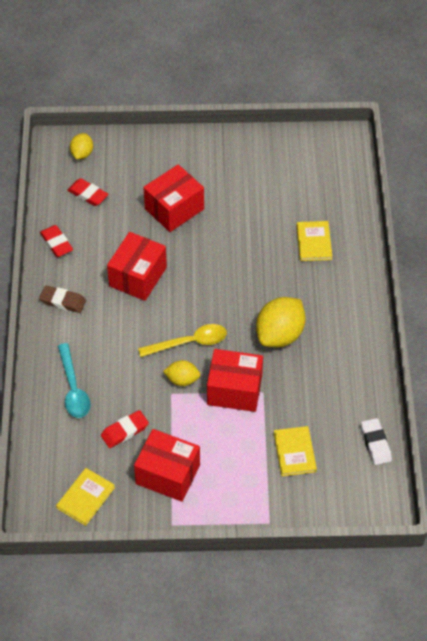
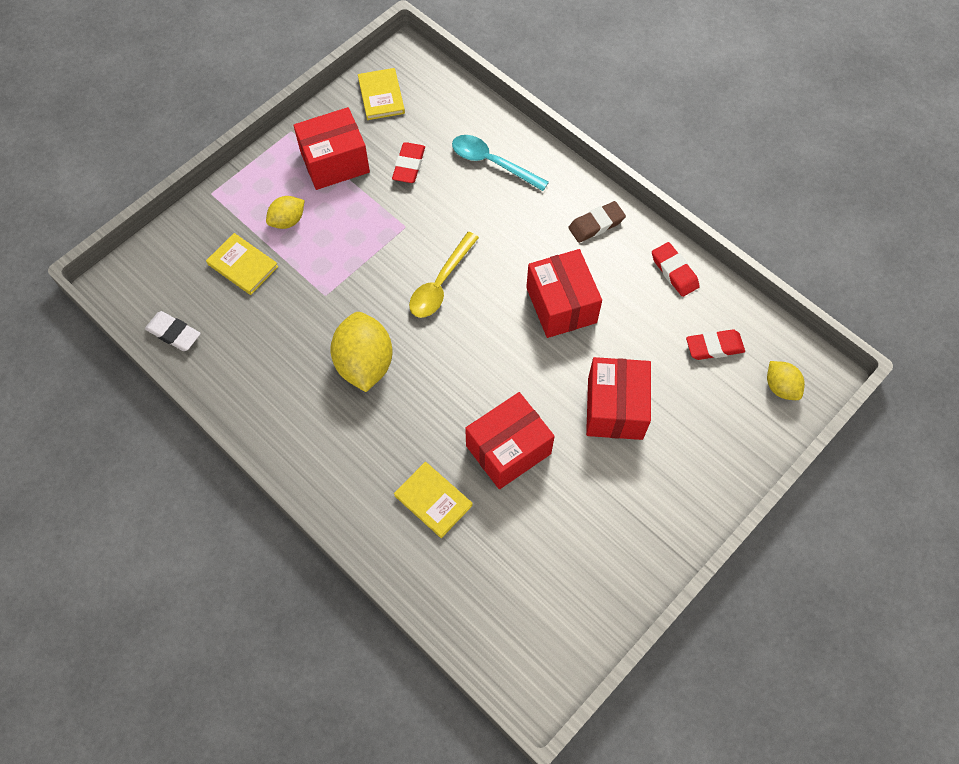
camera: 135 degrees right, 10 degrees up
red eraser [40,225,73,257] -> red eraser turned 45 degrees clockwise [652,242,700,297]
yellow lemon [163,360,200,386] -> yellow lemon moved to [266,196,305,229]
red box [207,349,263,412] -> red box moved to [465,392,555,489]

